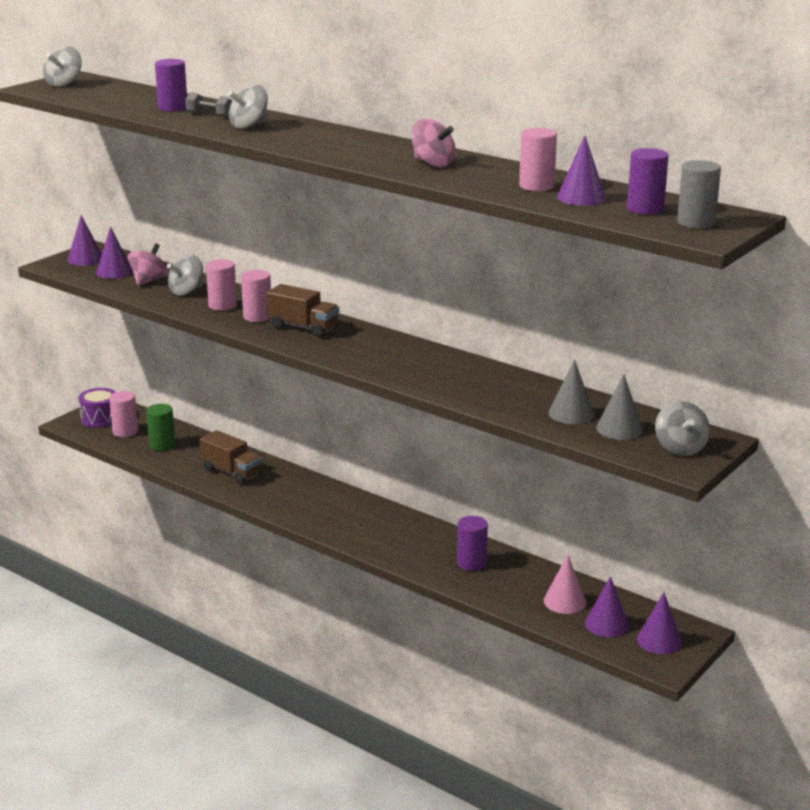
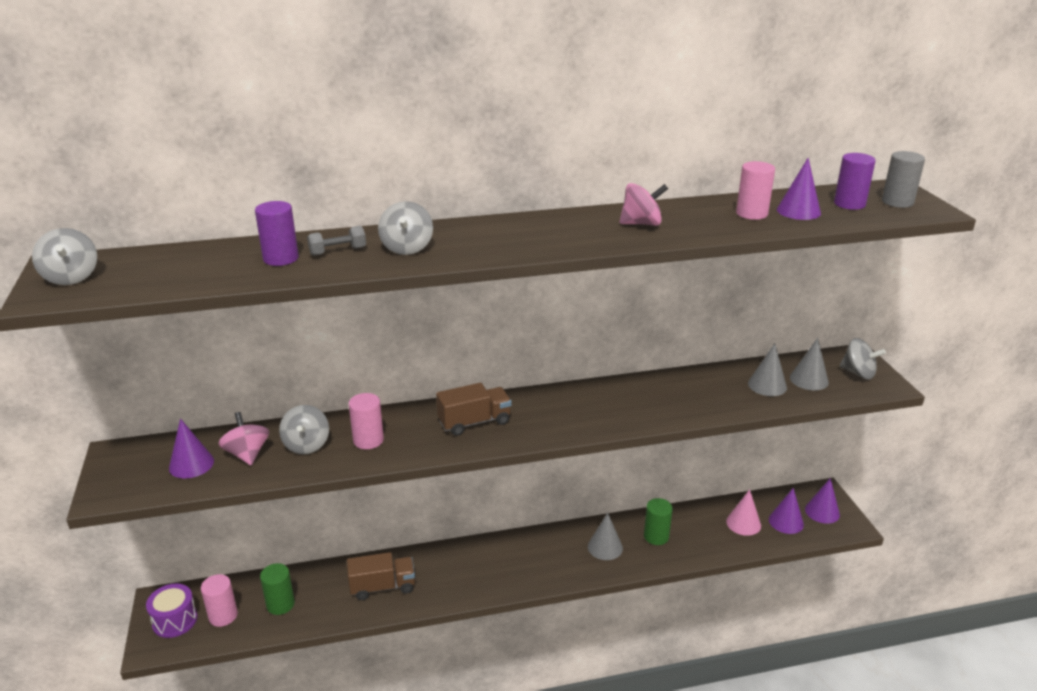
camera: 50 degrees left, 5 degrees up
purple cone [68,215,102,266] -> none
pink cylinder [241,270,271,322] -> none
purple cylinder [457,516,488,571] -> green cylinder [644,498,673,545]
none -> grey cone [588,513,623,560]

